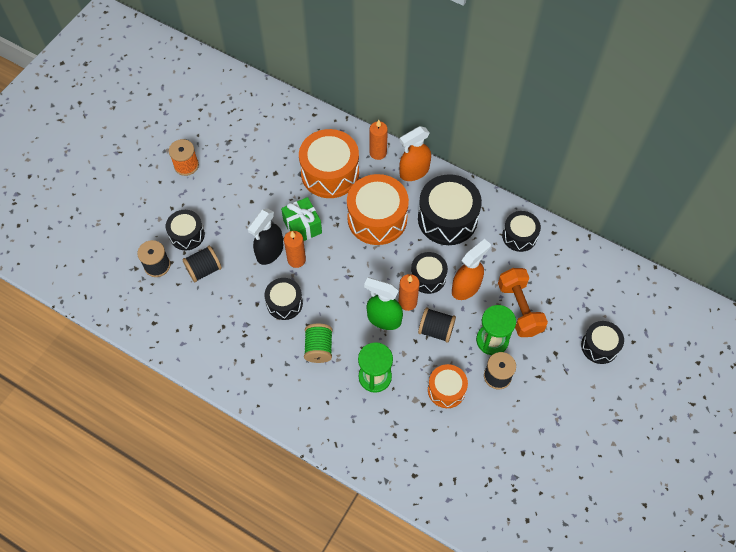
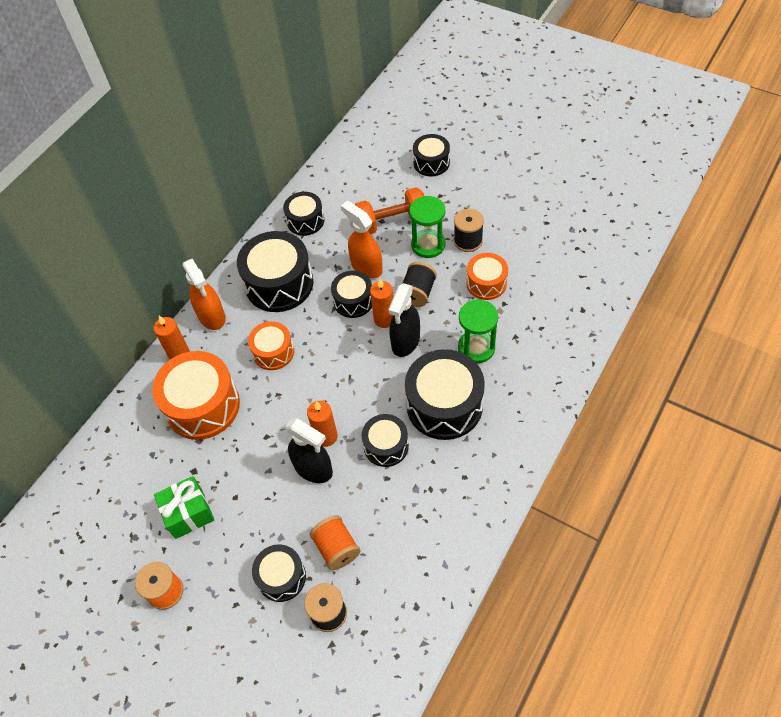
camera: 85 degrees left, 5 degrees down
black spool [182,246,222,282] -> orange spool [310,515,360,570]
green gift [281,197,322,241] -> green gift moved to [154,476,214,539]
green spool [304,324,333,363] -> black drum [405,349,485,440]
orange drum [347,174,409,245] -> orange drum [248,321,294,370], size x0.58
green spray bottle [364,278,403,330] -> black spray bottle [388,283,420,357]

